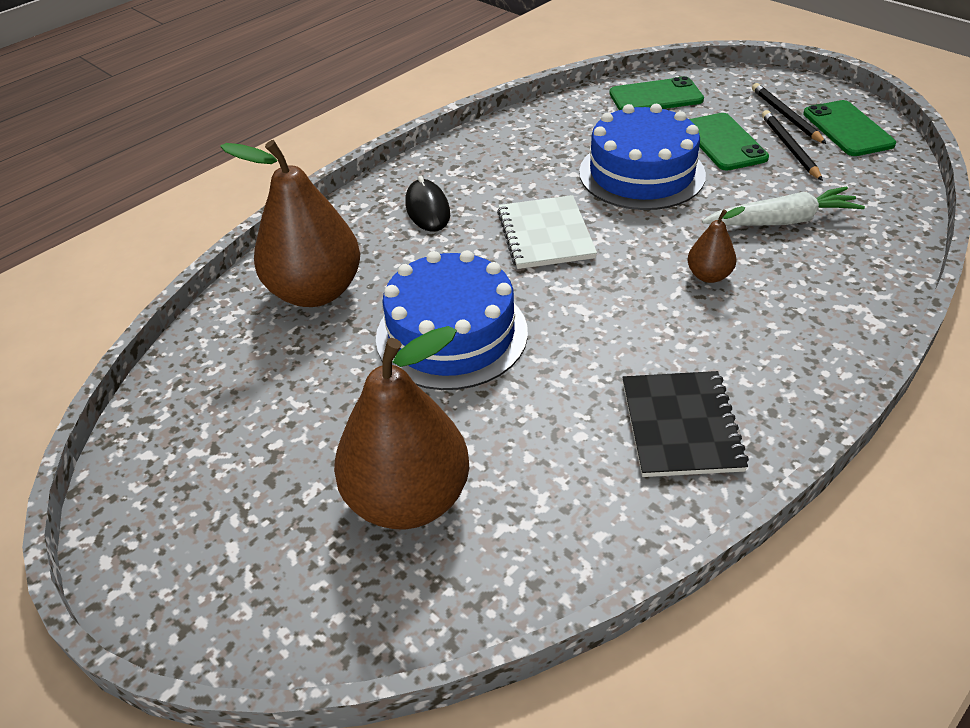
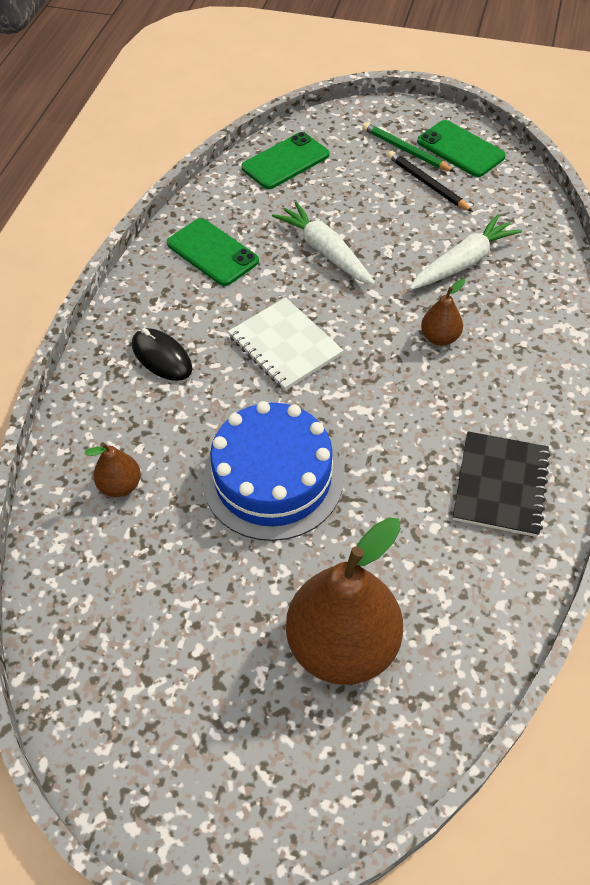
camera: 30 degrees left, 10 degrees up
brown pear [220,140,360,307] -> brown pear [85,442,141,497], size x0.46
blue cake [579,104,706,210] -> white carrot [272,201,375,285]
black notebook [622,371,749,477] -> black notebook turned 45 degrees clockwise [453,431,551,537]
green phone [689,113,769,171] -> green phone moved to [167,218,259,286]
black pencil [752,83,826,144] -> green pencil [362,122,455,172]

